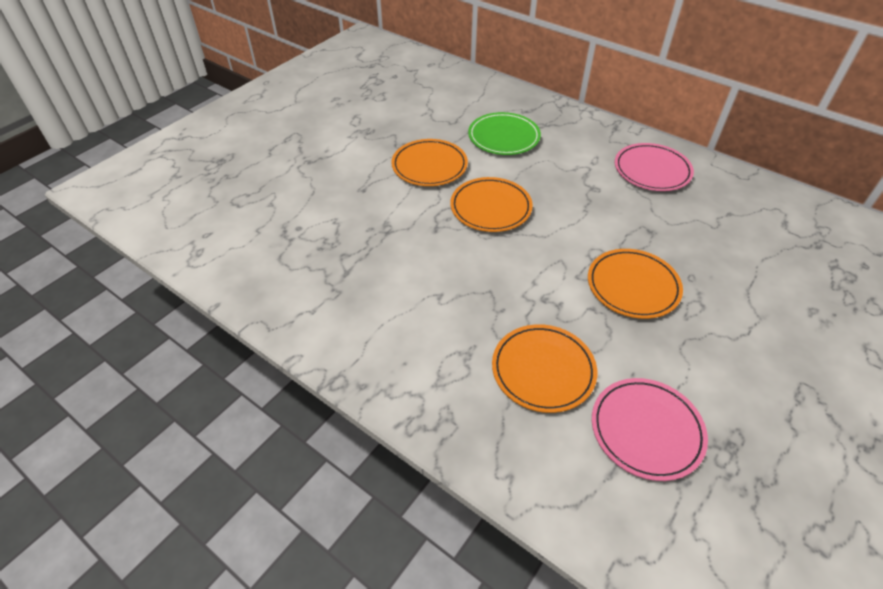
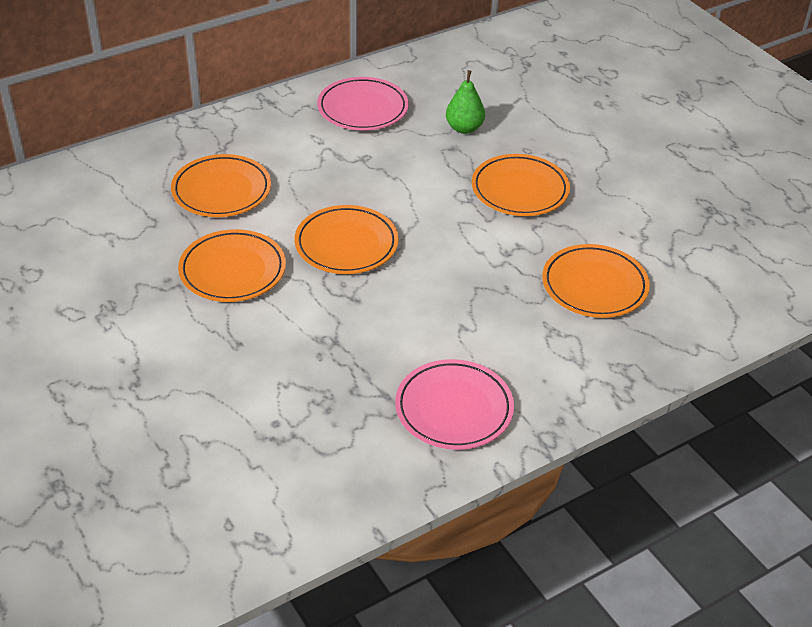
camera: 70 degrees left, 5 degrees down
green plate [468,112,541,155] -> orange plate [171,154,271,217]
pink plate [592,378,708,481] -> pink plate moved to [395,359,514,450]
none -> green pear [446,70,485,134]

